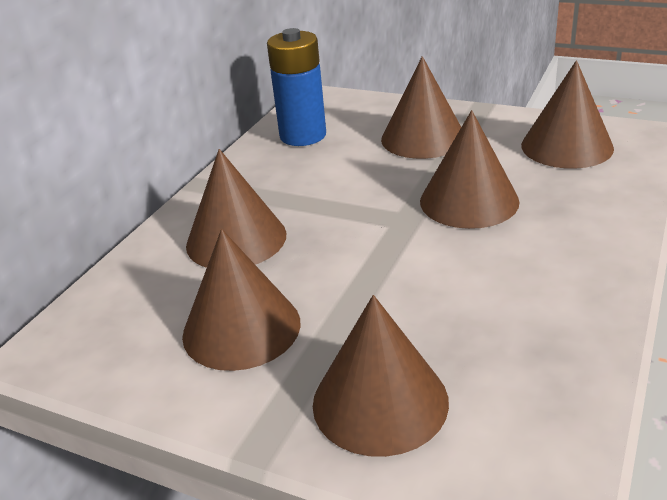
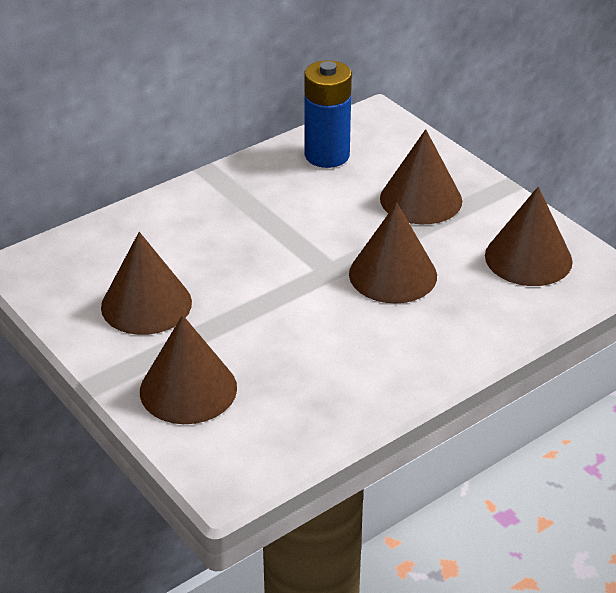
camera: 25 degrees right, 5 degrees up
brown cone [186,149,286,268] -> none

